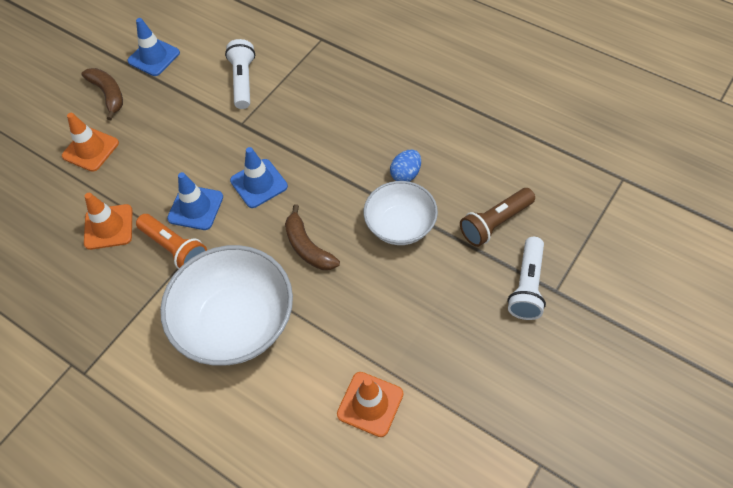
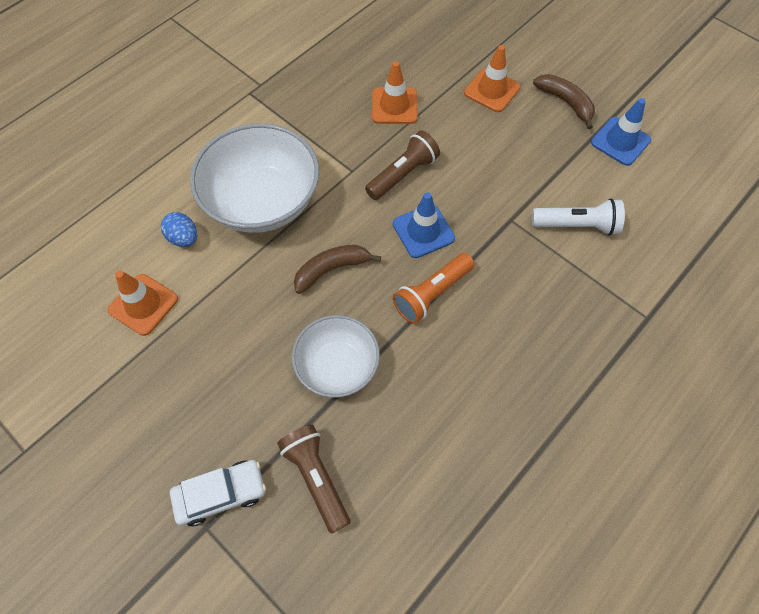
camera: 95 degrees right, 5 degrees up
brown banana [81,68,123,120] -> brown banana turned 105 degrees counterclockwise [533,74,595,129]
orange flashlight [136,214,207,269] -> orange flashlight moved to [393,253,474,324]
blue traffic cone [167,172,223,230] -> brown flashlight [365,130,440,200]
blue egg [390,150,421,182] -> blue egg moved to [161,212,197,247]
white flashlight [508,237,546,320] -> white car [170,460,266,526]

